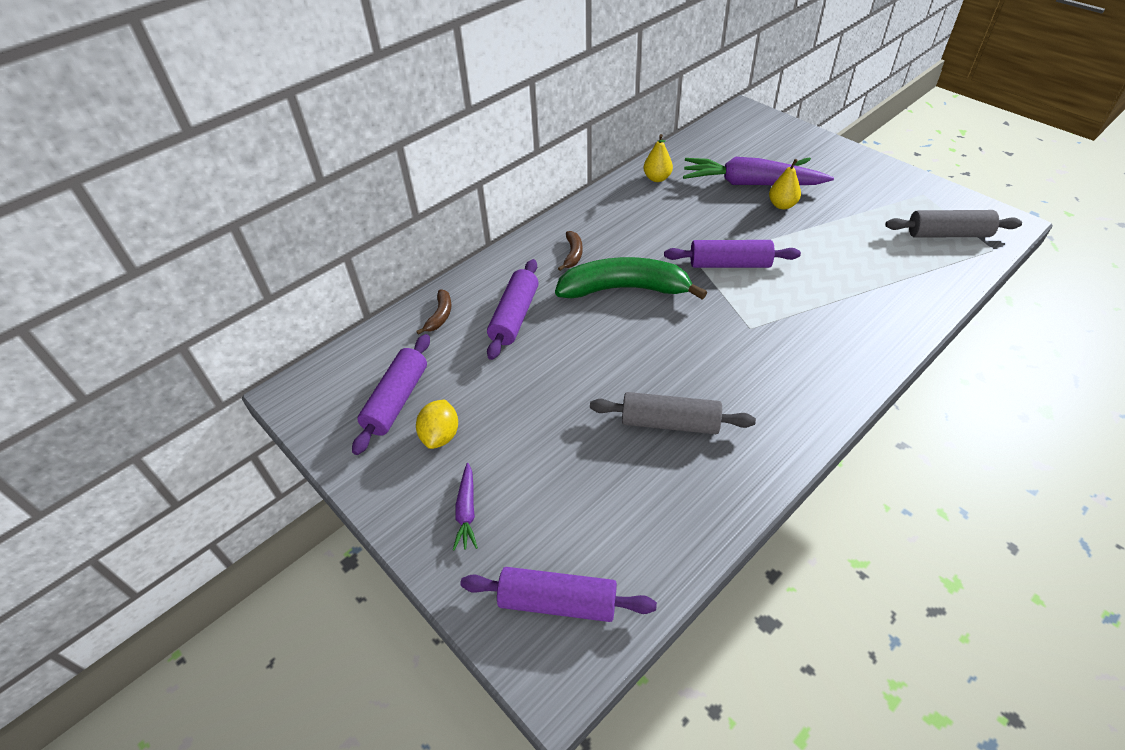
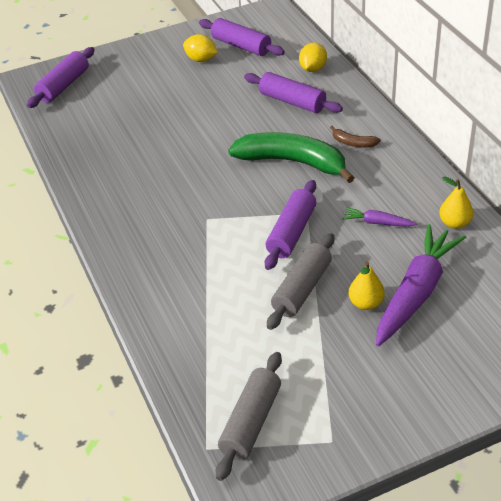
camera: 110 degrees right, 5 degrees down
brown banana [416,289,451,335] -> yellow lemon [299,43,327,72]
purple carrot [453,463,478,550] -> purple carrot moved to [342,207,417,227]
green banana [555,257,707,300] -> green banana turned 90 degrees counterclockwise [228,132,354,183]
grey rolling pin [590,392,756,434] -> grey rolling pin moved to [267,233,334,330]

